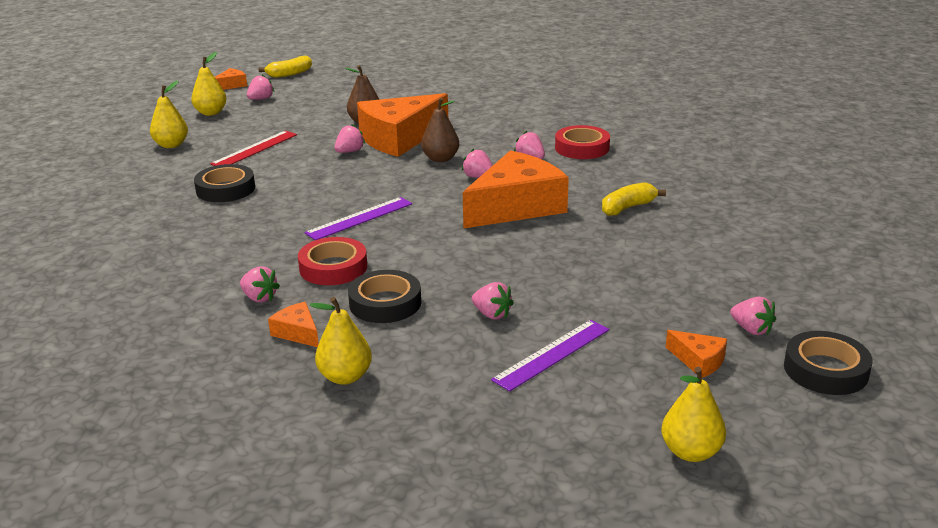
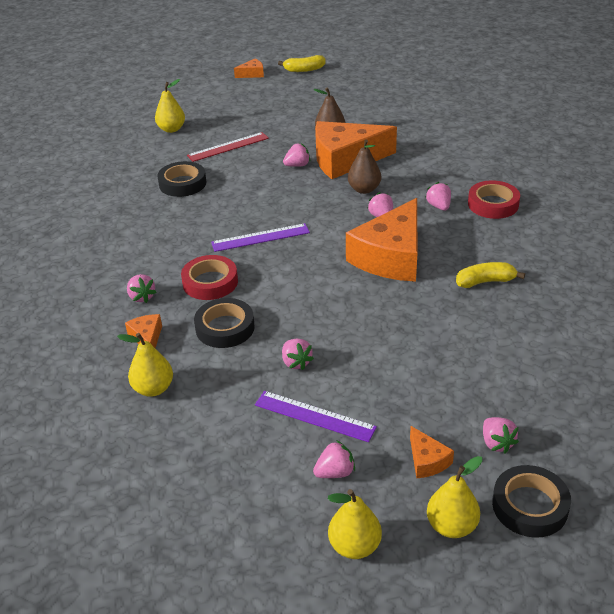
camera: 25 degrees right, 10 degrees up
yellow pear [191,52,227,116] -> yellow pear moved to [427,456,482,538]
pink strawberry [247,75,274,100] -> pink strawberry moved to [313,440,355,478]
orange cheese [463,150,569,229] -> orange cheese turned 135 degrees clockwise [346,198,418,282]
purple ruler [491,320,609,392] -> purple ruler turned 45 degrees clockwise [255,391,377,442]

